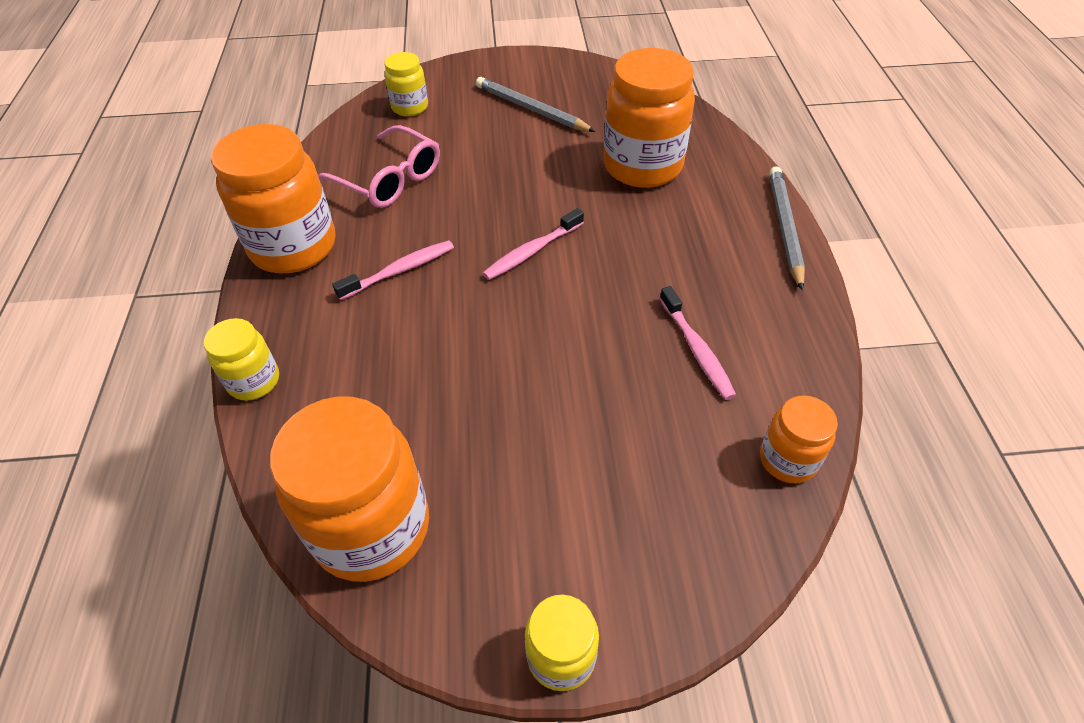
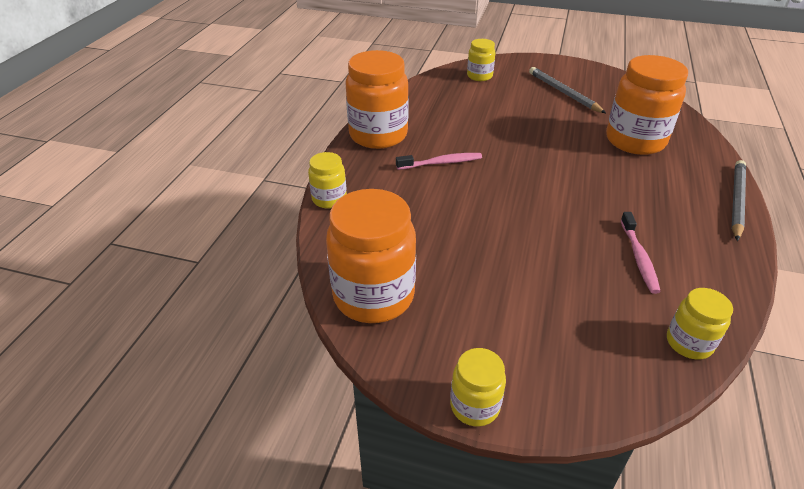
camera: 20 degrees right, 10 degrees down
pink glasses [318,125,440,208] -> none
pink toothbrush [483,208,584,280] -> none
orange jar [760,395,838,483] -> yellow jar [667,288,733,360]

